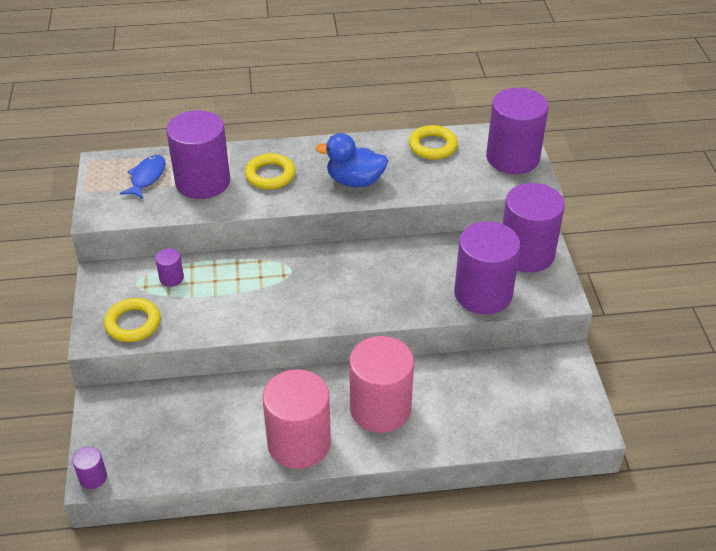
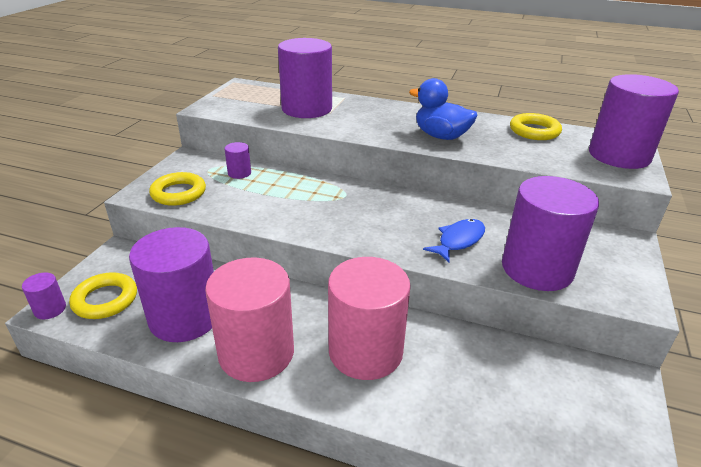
camera: 25 degrees right, 10 degrees down
blue fish [120,155,166,199] -> blue fish moved to [423,219,485,263]
yellow ring [245,153,296,190] -> yellow ring moved to [69,272,137,319]
purple cylinder [502,183,565,273] -> purple cylinder moved to [129,227,214,342]

